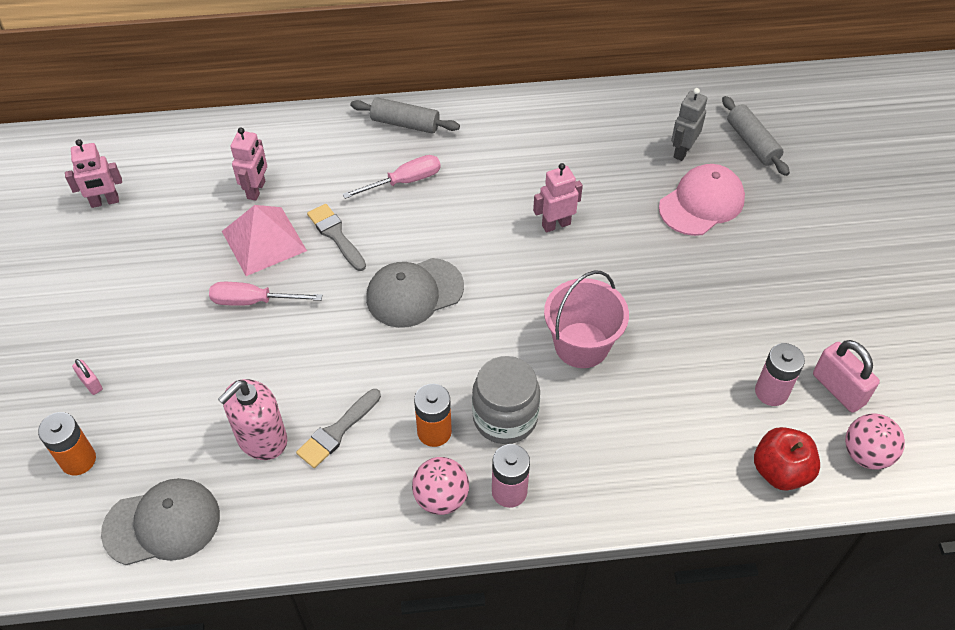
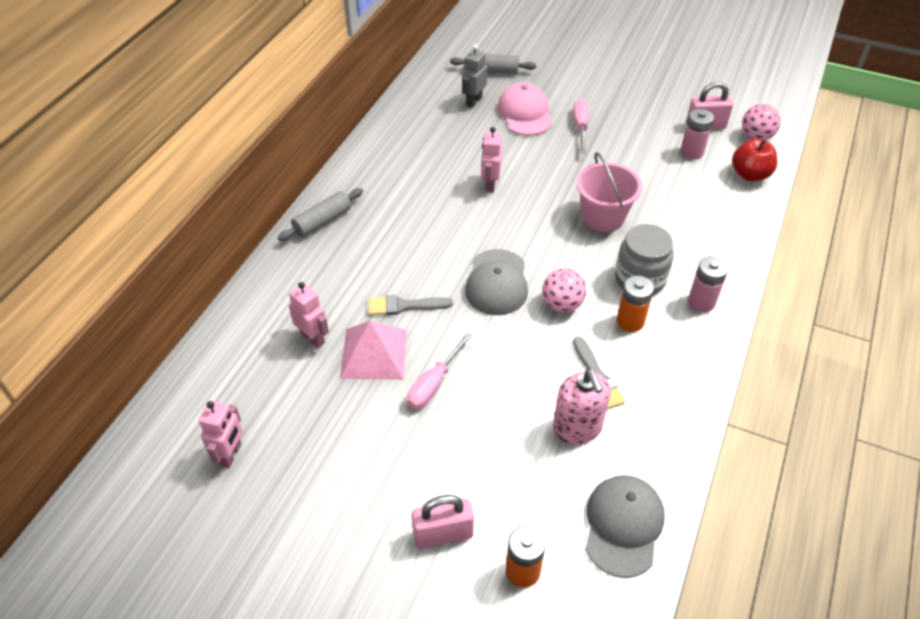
camera: 60 degrees left, 5 degrees down
pink padlock [72,359,103,395] -> pink padlock [412,495,474,549], size x1.92
pink screwdriver [342,155,441,199] -> pink screwdriver moved to [573,98,589,153]
pink ball [412,457,469,515] -> pink ball moved to [542,268,586,312]
grey robot [671,88,707,161] -> grey robot turned 60 degrees clockwise [462,44,487,108]

